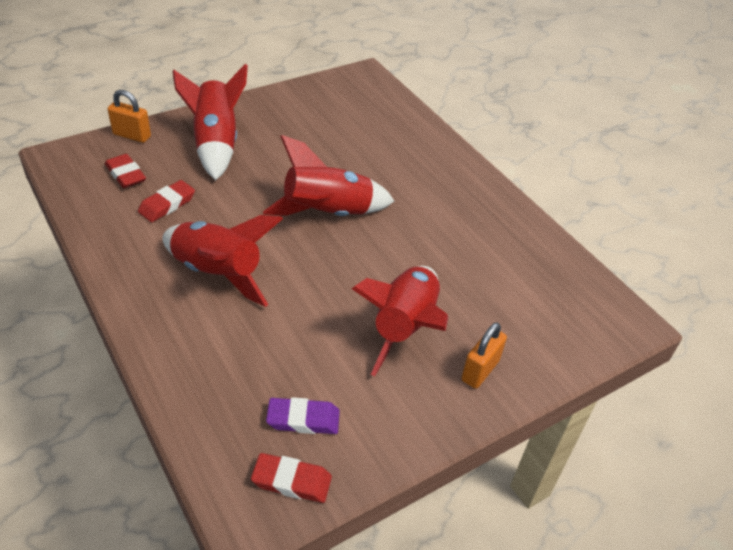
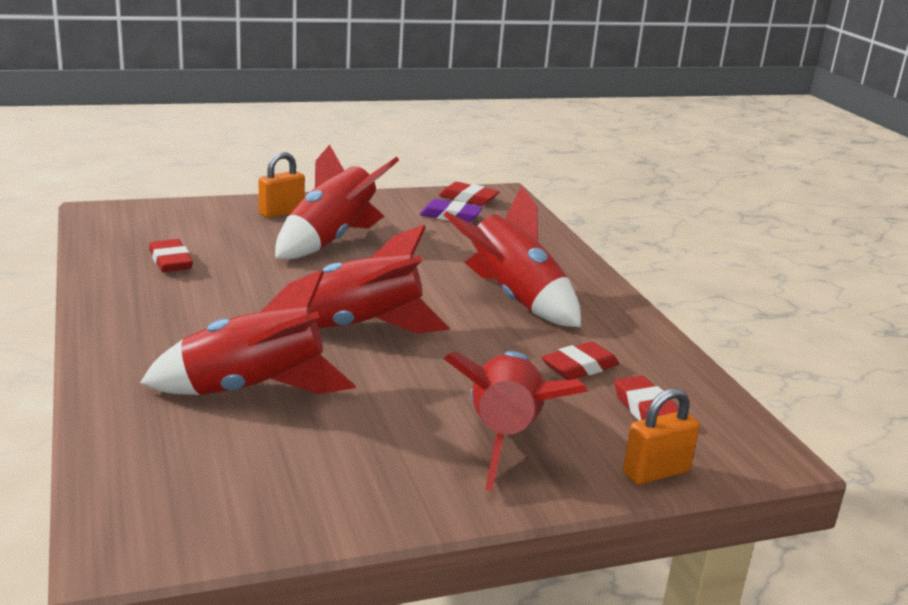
camera: 165 degrees left, 20 degrees down
orange padlock [108,90,151,143] -> orange padlock turned 60 degrees counterclockwise [623,388,700,485]
none -> red rocket [140,270,355,395]
none -> red eraser [149,239,193,272]

